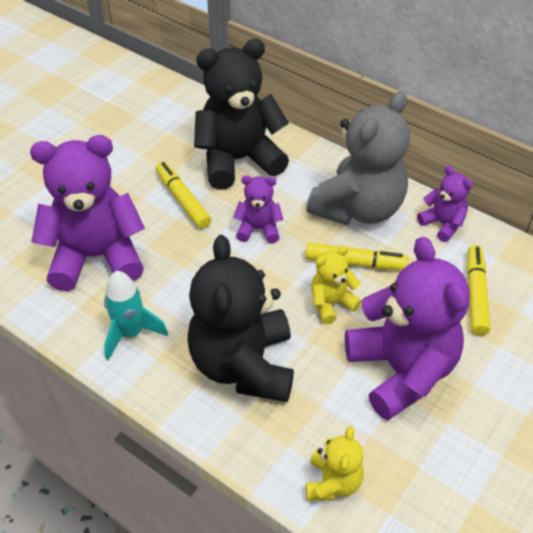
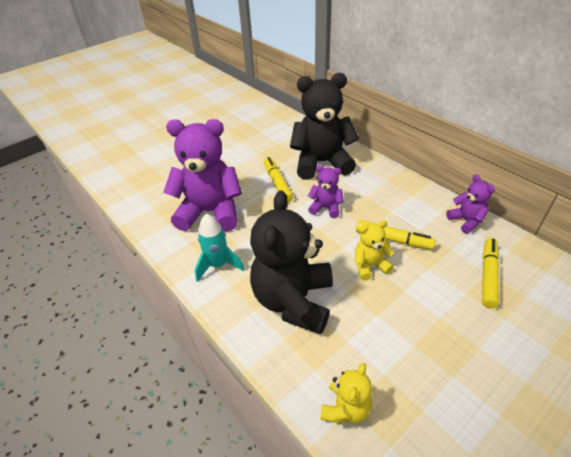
camera: 15 degrees right, 5 degrees down
grey teddy bear [306,91,410,225] -> none
purple teddy bear [345,237,470,421] -> none

